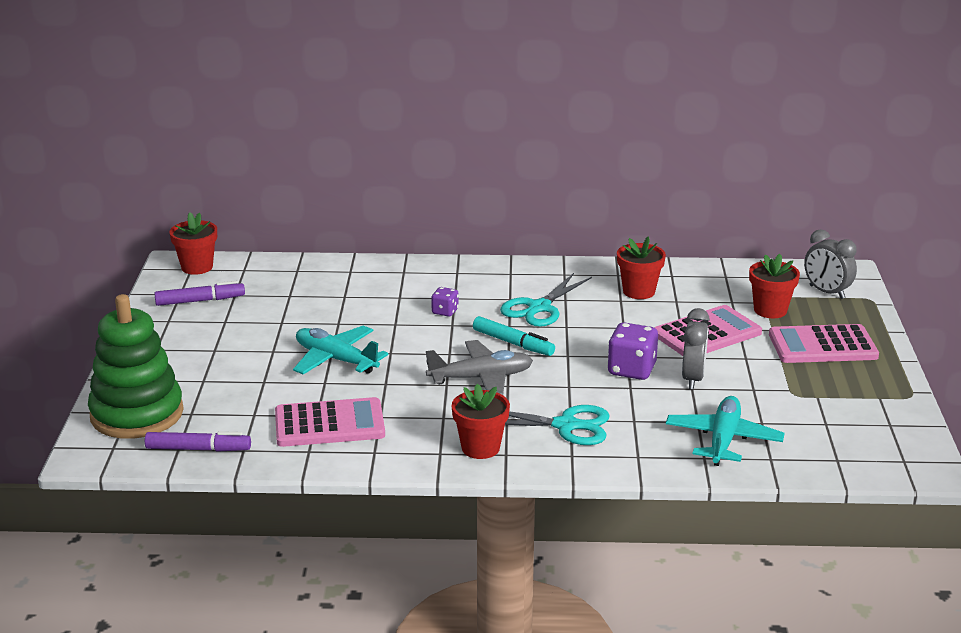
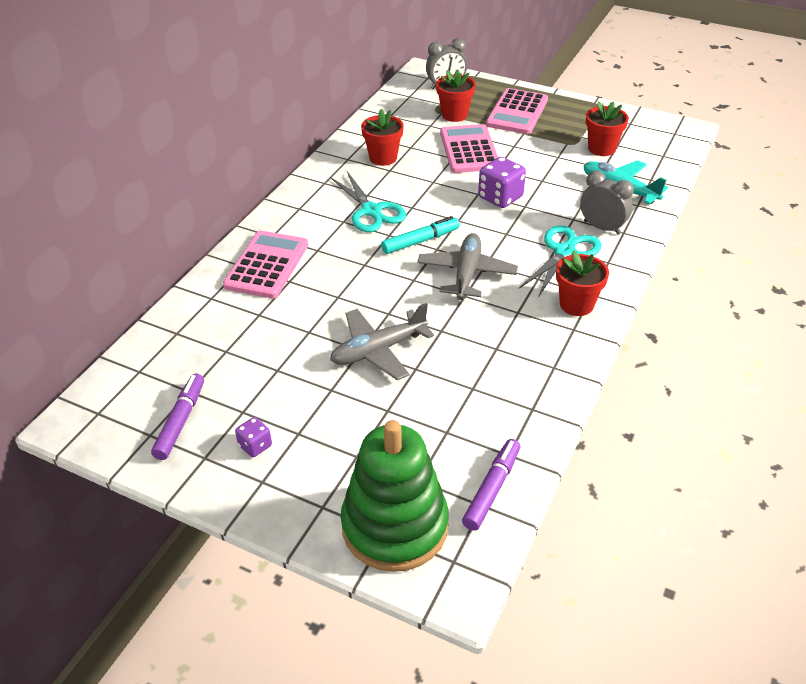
camera: 65 degrees left, 15 degrees up
red flower pot [169,213,217,275] -> red flower pot moved to [586,102,629,156]
pink calculator [275,397,385,447] -> pink calculator moved to [223,231,308,299]
turquoise plane [293,326,389,375] -> grey plane [330,303,434,380]
purple dice [431,287,459,317] -> purple dice moved to [235,417,272,457]
grey clock [682,308,710,389] -> grey clock moved to [580,171,634,235]

